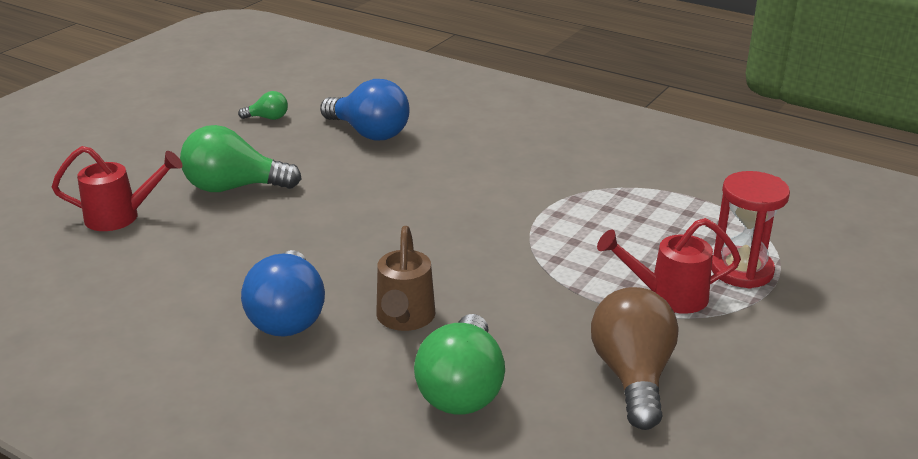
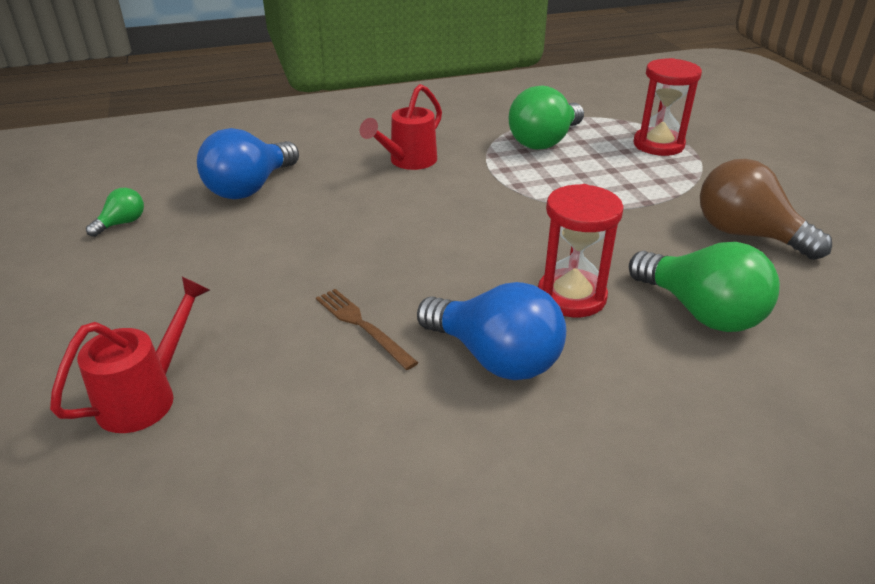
camera: 50 degrees left, 5 degrees up
green light bulb [180,125,302,192] -> green light bulb moved to [508,86,584,150]
blue light bulb [320,79,409,140] -> blue light bulb turned 135 degrees clockwise [197,128,299,199]
brown watering can [376,226,436,331] -> red hourglass [538,184,624,317]
red watering can [597,218,741,314] -> red watering can moved to [360,84,442,170]
none -> brown fork [316,289,419,370]

